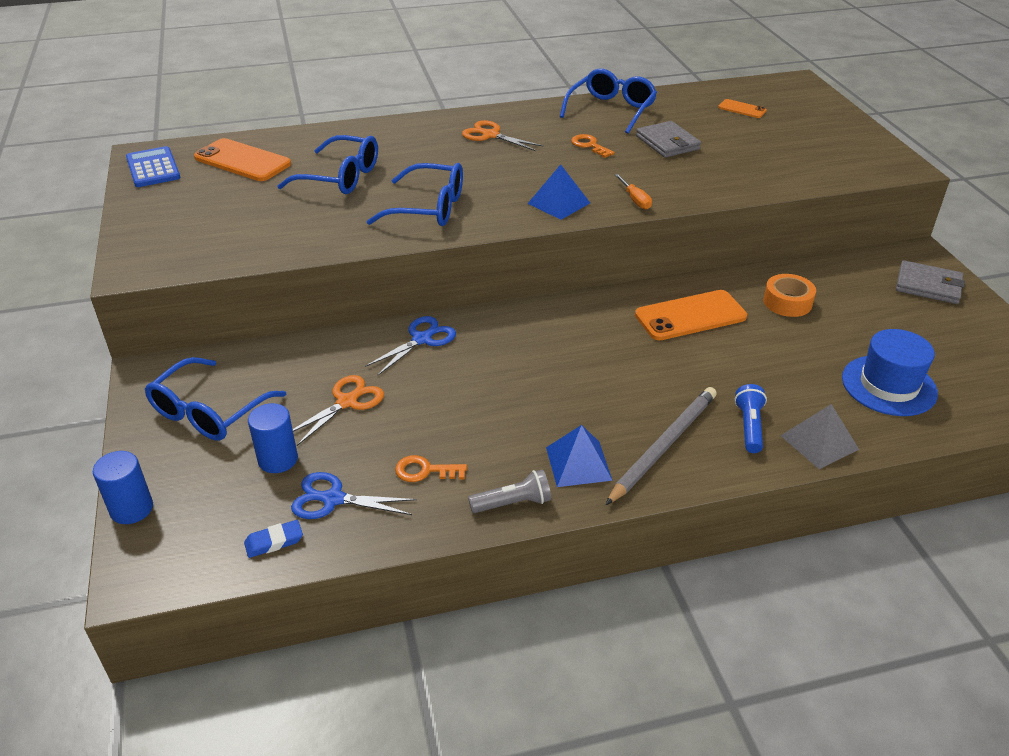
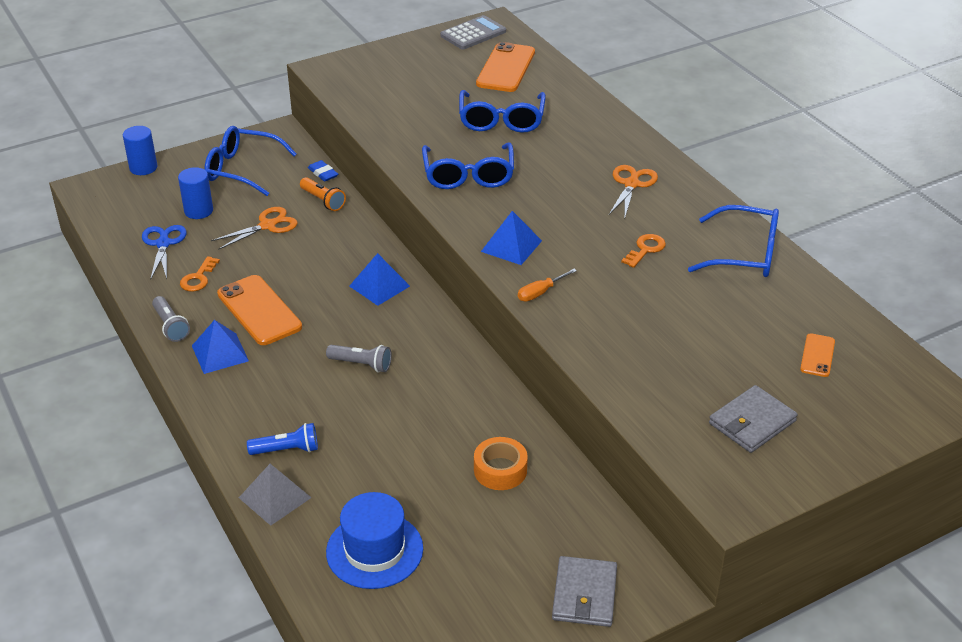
camera: 75 degrees right, 0 degrees up
blue calculator [126,146,181,187] -> grey calculator [440,15,506,50]
blue eraser [244,520,303,558] -> blue eraser moved to [308,160,338,182]
orange scissors [293,375,384,446] -> orange scissors turned 60 degrees counterclockwise [211,207,298,250]
blue scissors [365,316,456,375] -> none
orange key [395,455,467,482] -> orange key turned 150 degrees counterclockwise [180,256,220,291]
grey pencil [605,387,717,505] -> none
orange phone [635,290,747,340] -> orange phone moved to [217,275,302,345]
grey wallet [636,121,701,158] -> grey wallet moved to [709,385,798,453]
none -> orange flashlight [300,177,346,211]
none -> grey flashlight [326,345,392,373]
none -> blue pyramid [349,253,410,306]

